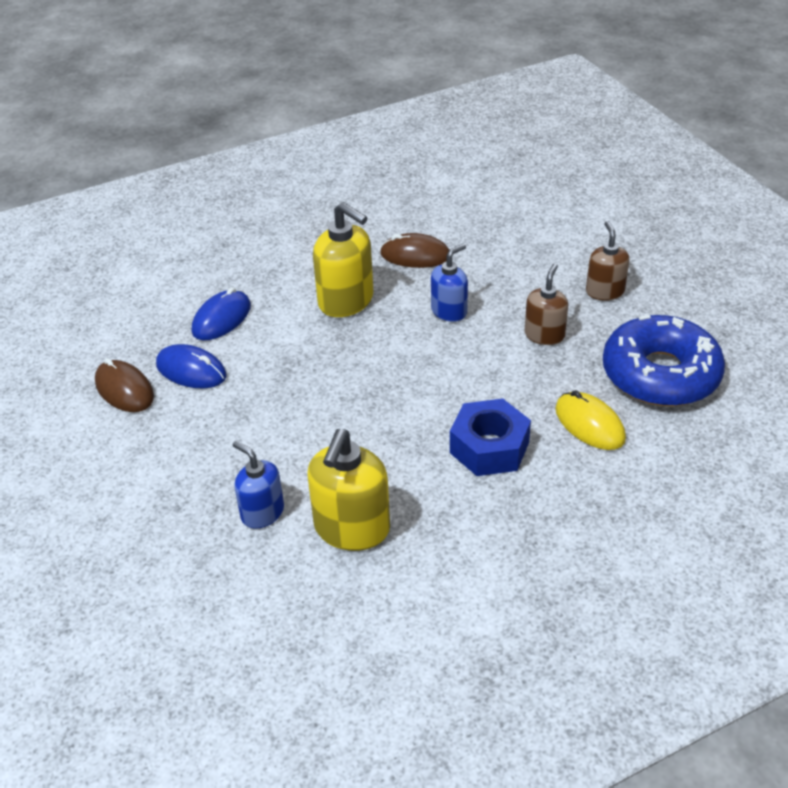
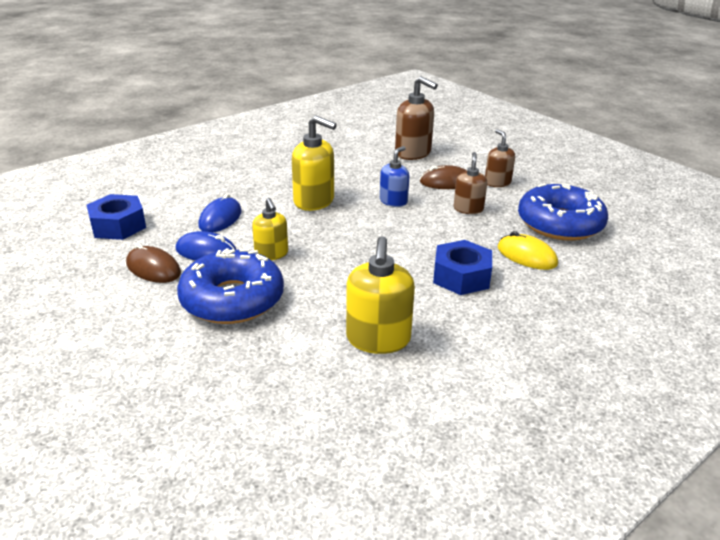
camera: 15 degrees left, 10 degrees down
blue soap dispenser [233,441,284,529] -> none
brown mouse [380,233,449,268] -> brown mouse moved to [420,165,467,189]
none -> blue nut [87,194,146,240]
none -> blue donut [177,248,284,324]
none -> yellow soap dispenser [252,198,288,260]
none -> brown soap dispenser [395,76,438,160]

